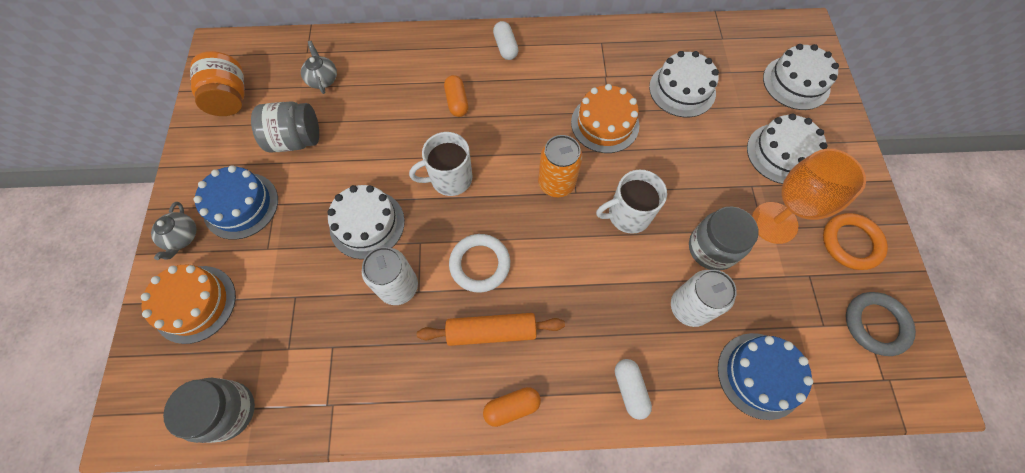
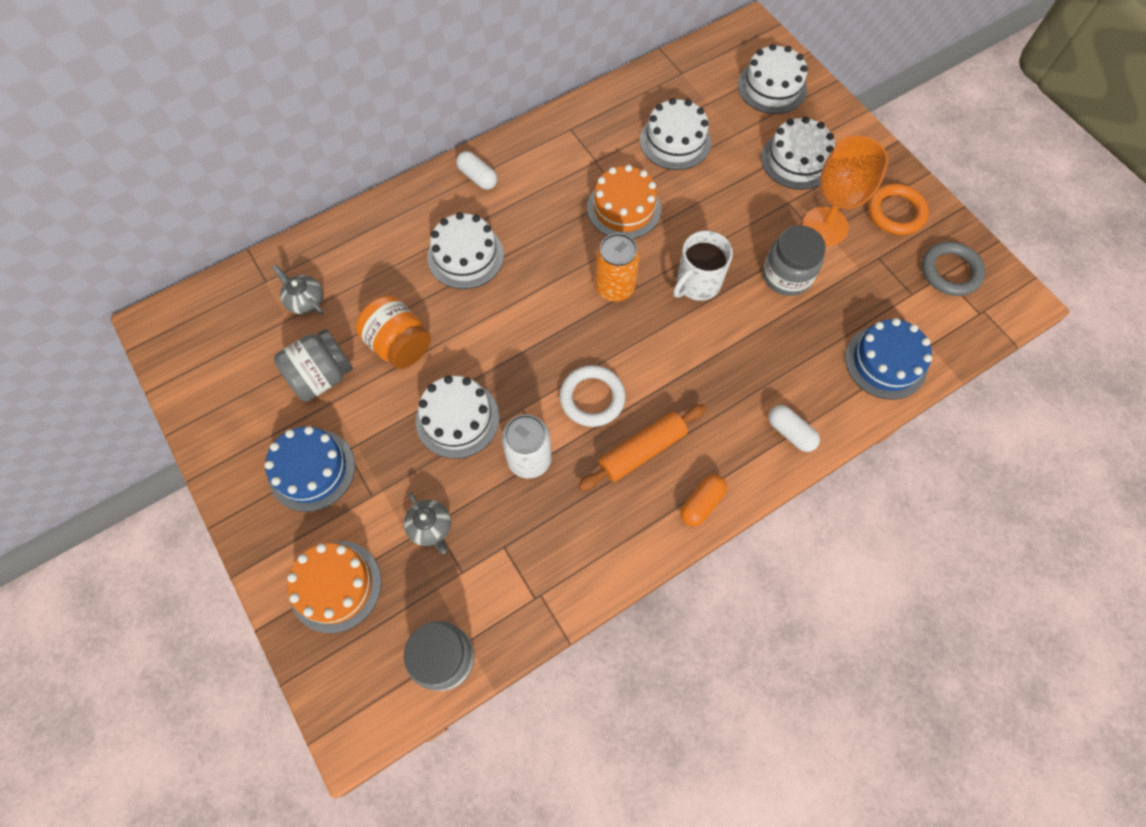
camera: 30 degrees left, 0 degrees up
grey teapot [151,202,196,260] -> grey teapot moved to [404,492,451,554]
orange jar [190,51,245,116] -> orange jar moved to [356,295,431,369]
white mug [409,132,472,196] -> none
orange capsule [444,75,468,117] -> white cake [428,212,504,289]
white can [671,270,737,327] -> none

